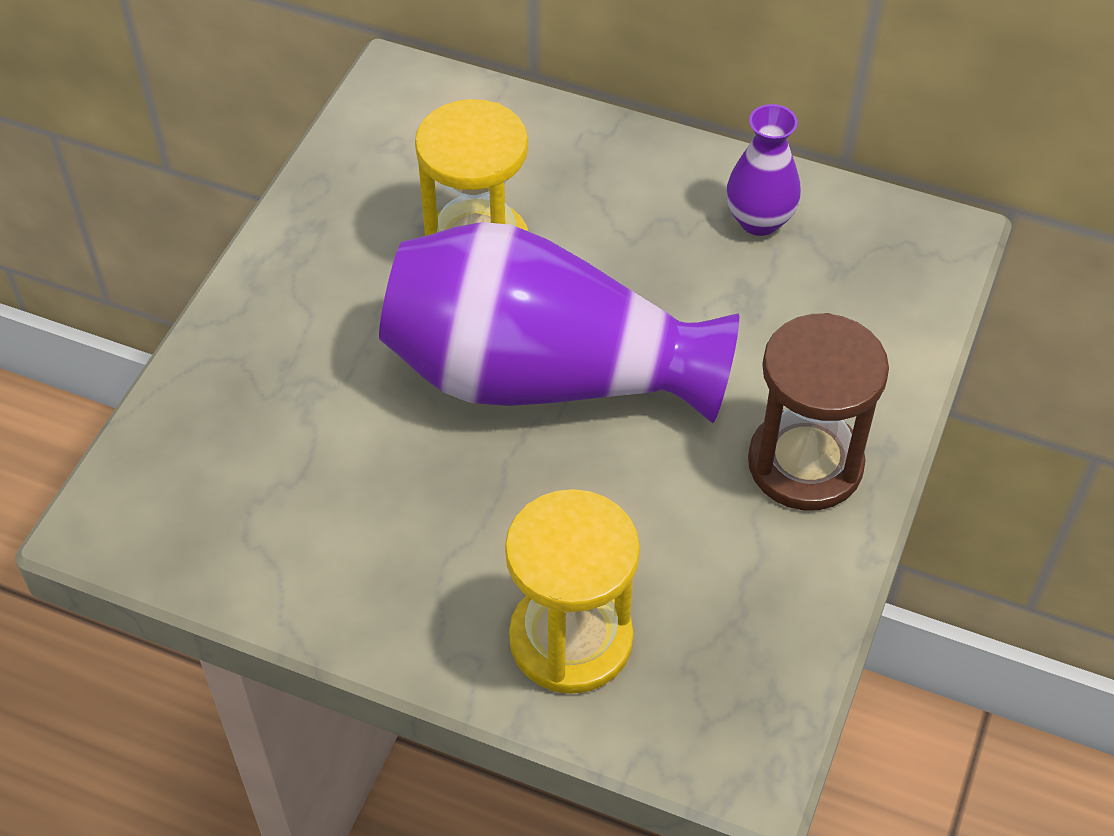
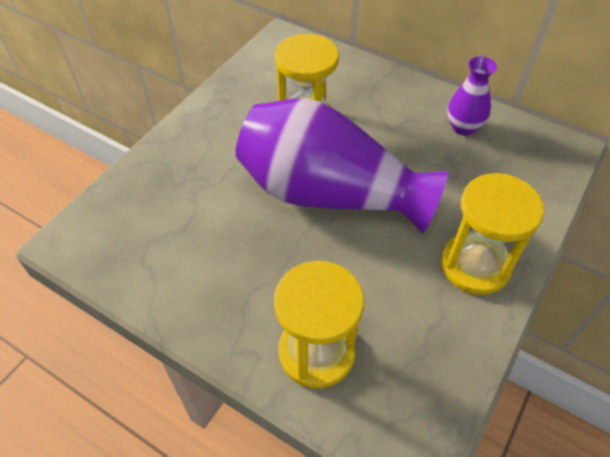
camera: 10 degrees right, 0 degrees up
brown hourglass [748,313,889,511] -> yellow hourglass [441,173,544,295]

